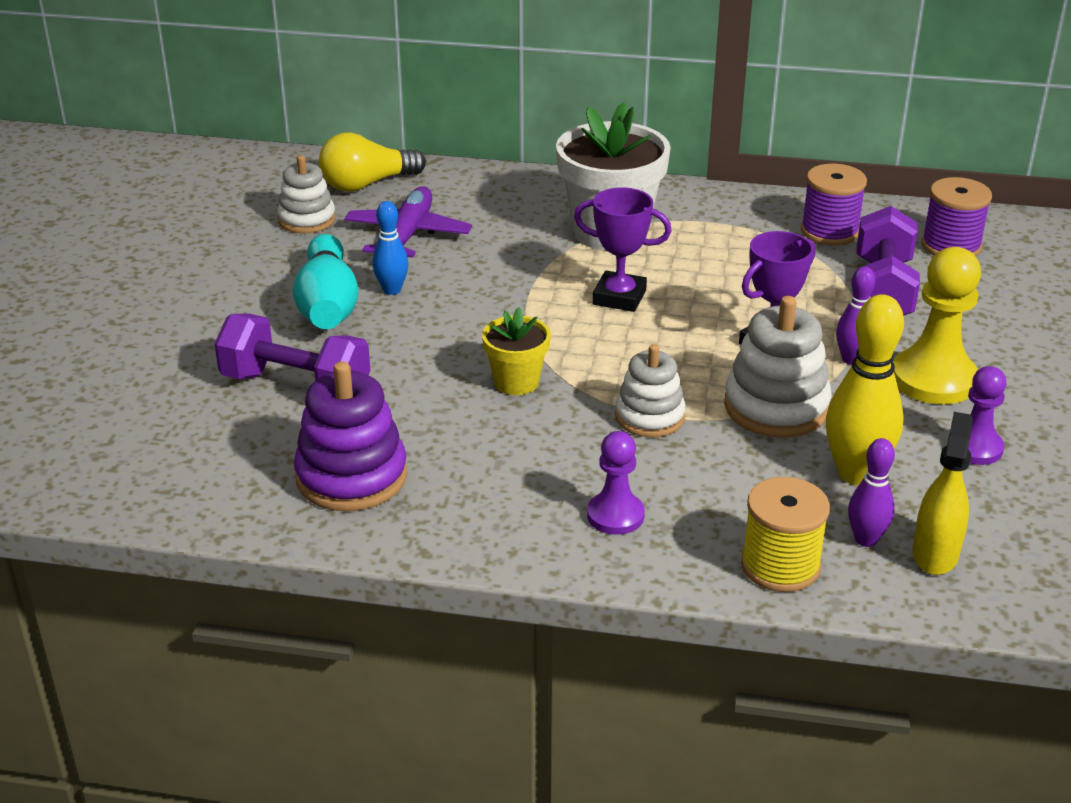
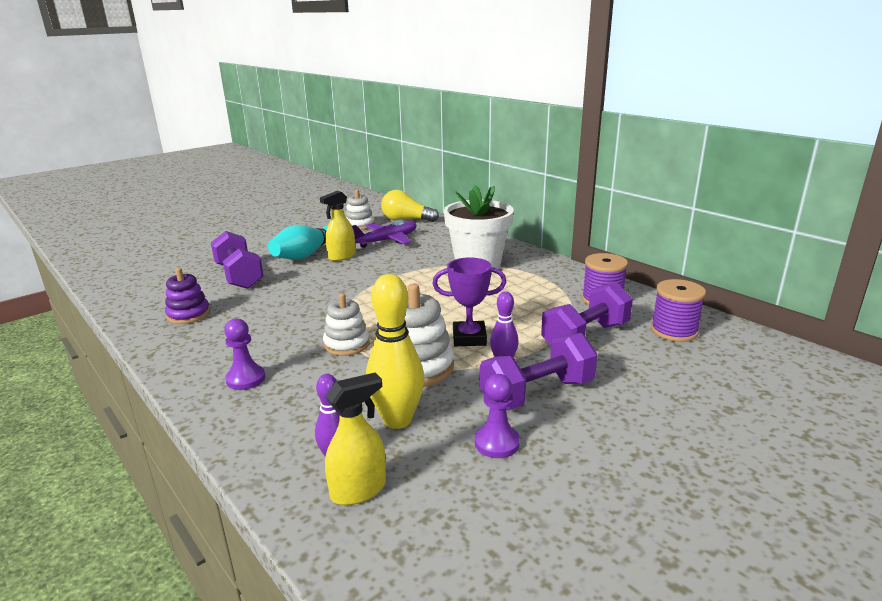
camera: 40 degrees right, 10 degrees down
purple stacking toy [294,361,407,511] -> purple stacking toy [165,268,210,324], size x0.66
blue bowling pin [372,201,409,295] -> yellow spray bottle [320,191,356,261]
yellow flower pot [482,307,551,395] -> none
purple trophy [574,187,672,312] -> none
yellow spool [741,477,830,592] -> none
yellow pawn [893,247,981,405] -> purple dumbbell [480,333,598,410]

